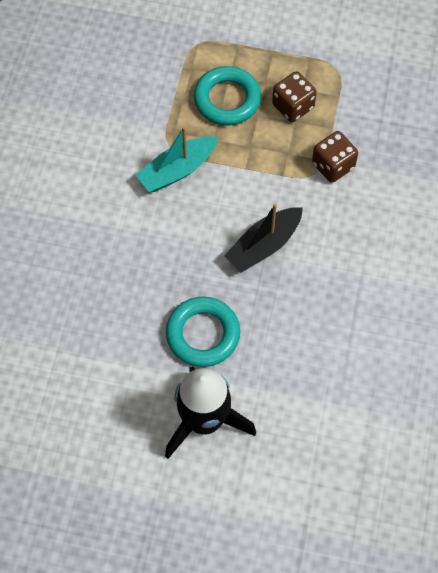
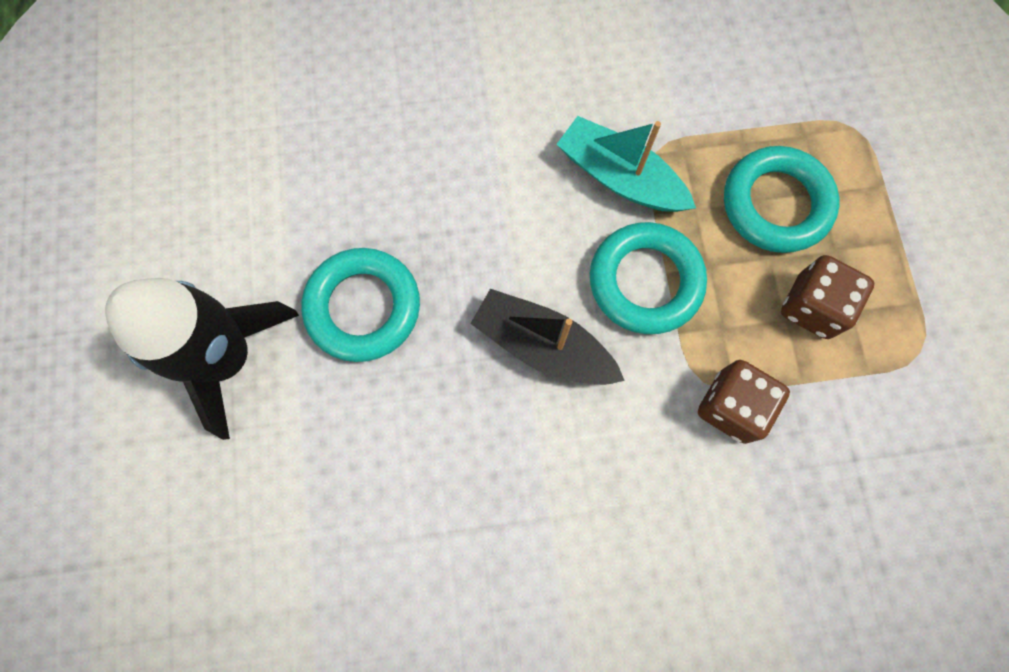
camera: 70 degrees right, 10 degrees up
none -> turquoise ring [590,222,707,334]

